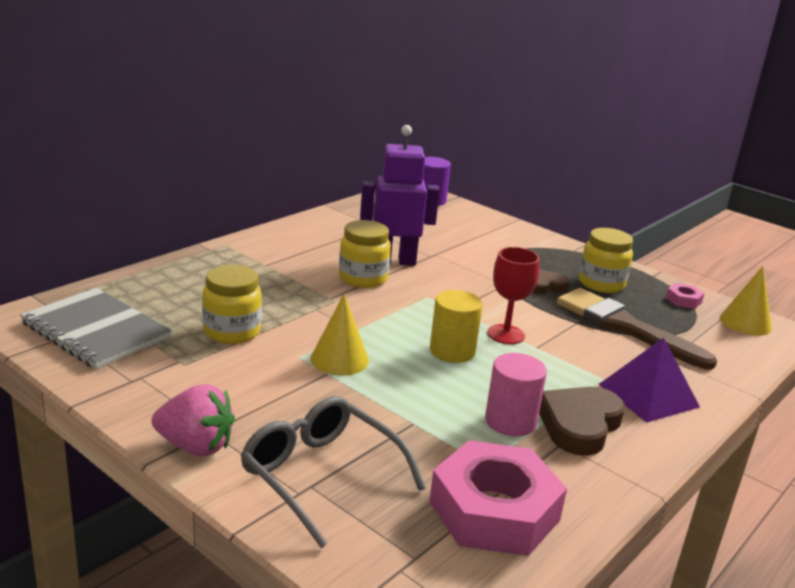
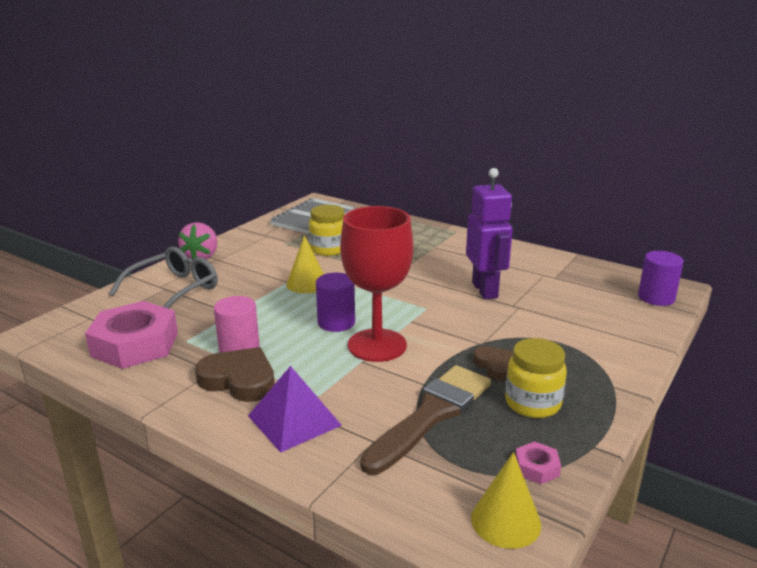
camera: 85 degrees right, 0 degrees up
yellow jar [339,220,391,288] -> none
yellow cylinder [430,290,483,363] -> purple cylinder [316,273,355,332]
red goblet [487,247,539,344] -> red goblet [340,206,413,362], size x1.73

